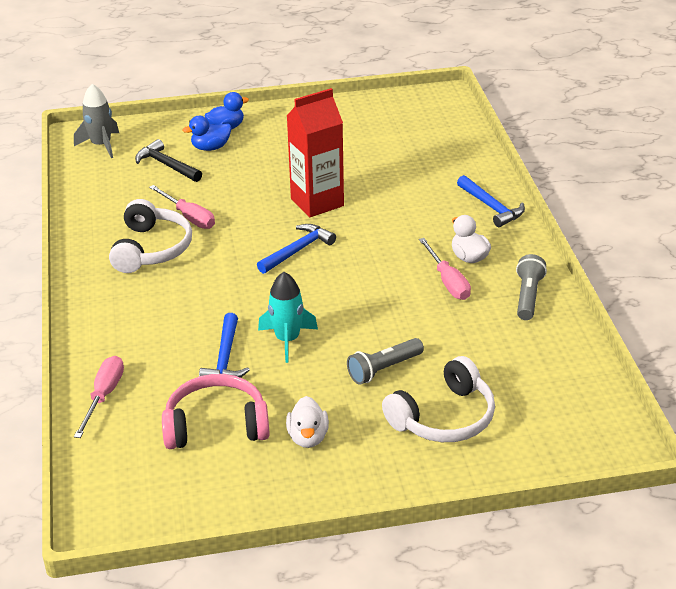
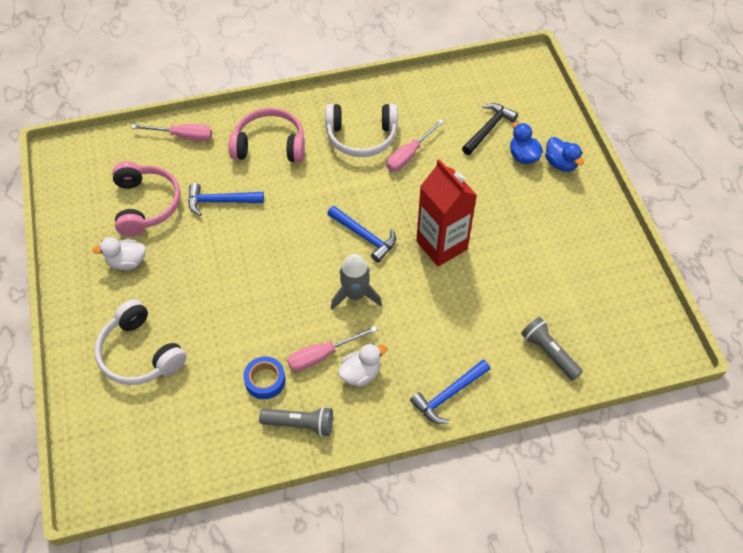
camera: 85 degrees right, 20 degrees up
grey rocket [74,84,119,158] -> grey rocket moved to [331,254,382,310]
turquoise rocket [258,272,318,363] -> none
grey flashlight [347,338,424,385] -> grey flashlight moved to [521,317,583,380]
none -> pink headphones [229,108,305,162]
none -> blue tape [243,356,286,399]

